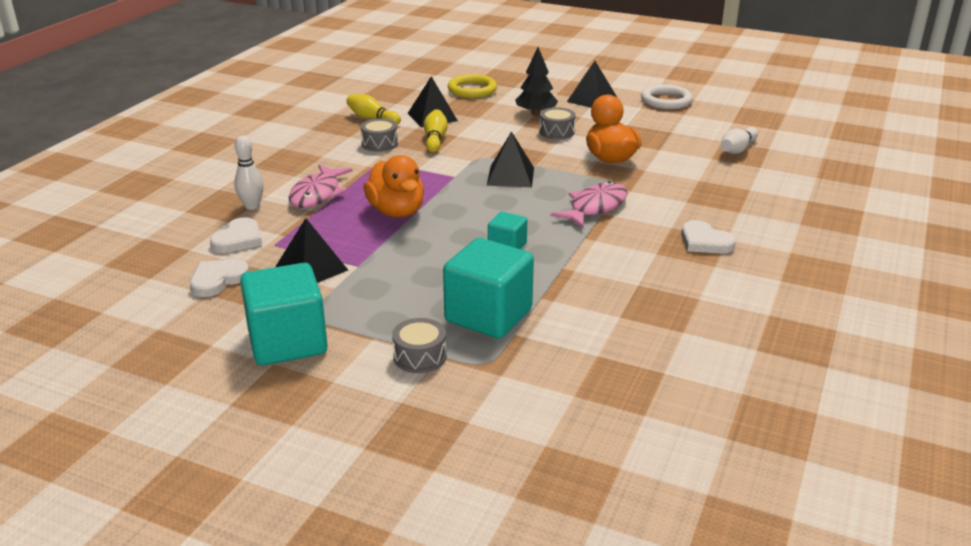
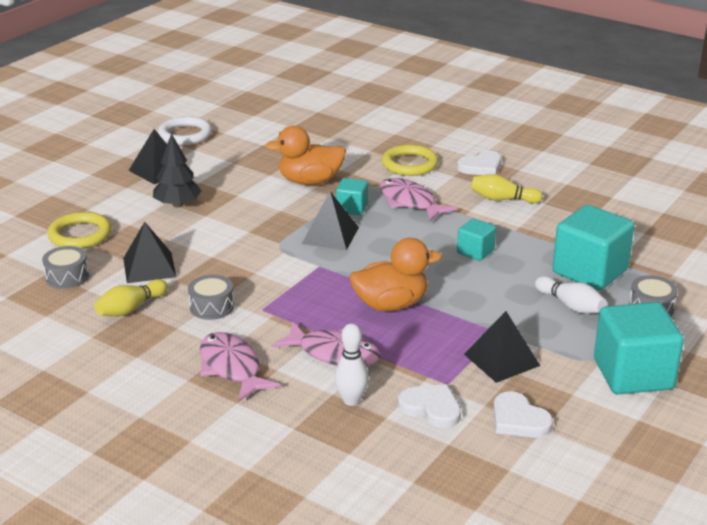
camera: 80 degrees left, 0 degrees up
yellow bowling pin [424,109,448,153] -> yellow bowling pin moved to [471,174,543,204]
grey drum [539,107,575,139] -> grey drum moved to [42,246,89,289]
white bowling pin [720,127,758,154] -> white bowling pin moved to [535,276,607,314]
none -> pink fish [200,332,280,401]
none -> turquoise cube [336,178,368,215]
none -> yellow ring [382,145,438,176]

